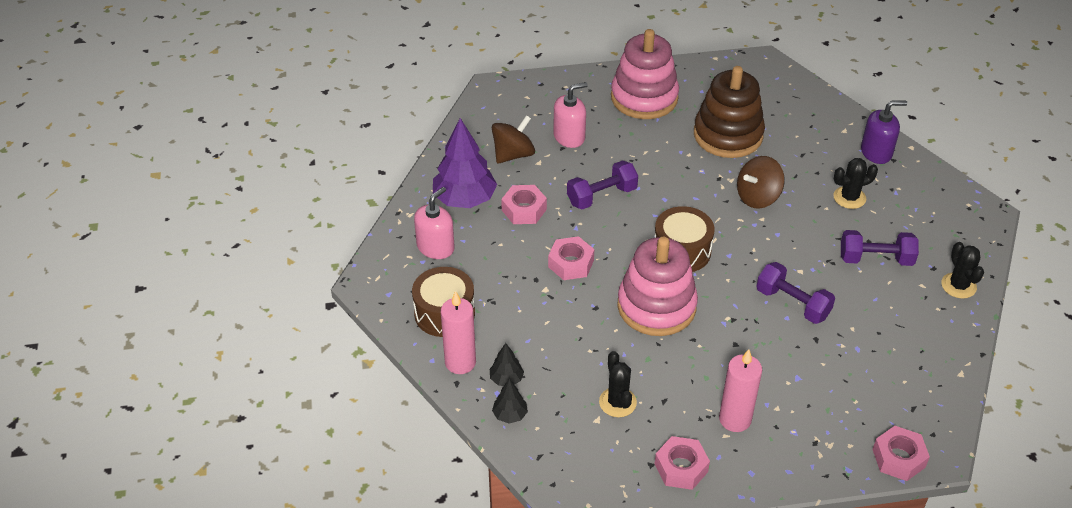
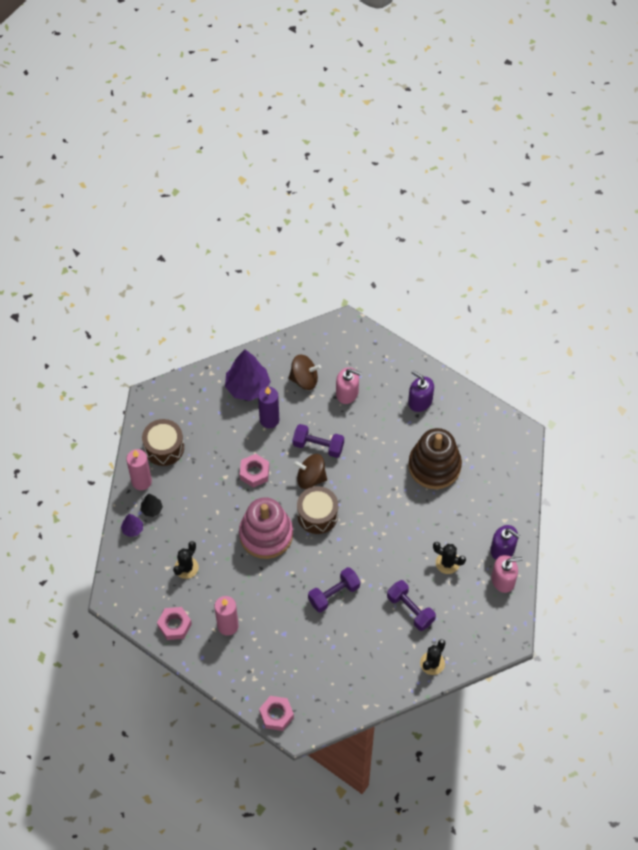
camera: 45 degrees right, 15 degrees up
pink soap dispenser [414,187,455,259] -> pink soap dispenser moved to [492,555,523,593]
black tree [492,379,528,424] -> purple tree [121,514,143,537]
pink nut [501,185,547,224] -> purple candle [258,387,279,428]
pink stacking toy [611,29,679,119] -> purple soap dispenser [408,370,434,412]
brown spinning top [737,156,785,209] -> brown spinning top moved to [294,454,327,489]
purple dumbbell [756,262,835,324] -> purple dumbbell turned 60 degrees clockwise [308,567,360,612]

